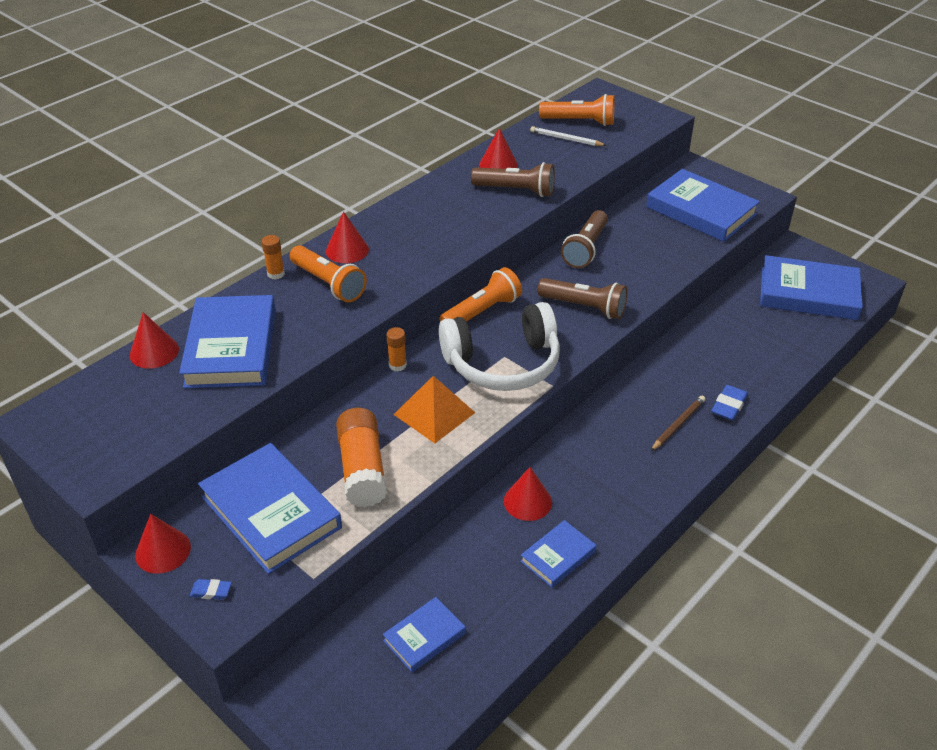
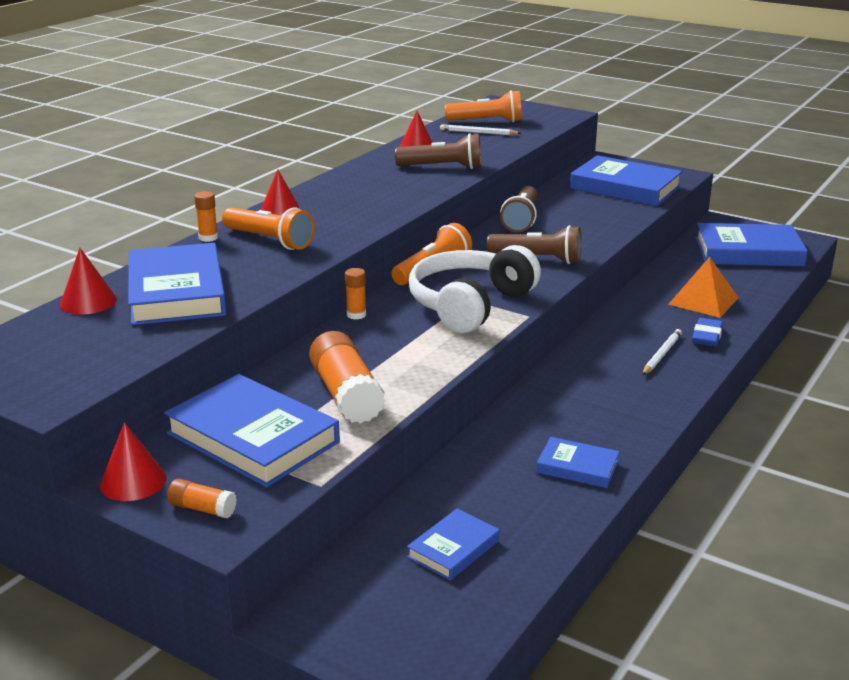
camera: 10 degrees left, 15 degrees down
blue eraser [190,579,232,600] -> orange glue stick [167,479,237,519]
orange pyramid [393,376,475,443] -> orange pyramid moved to [668,257,739,318]
white headphones [439,302,560,391] -> white headphones turned 150 degrees clockwise [409,245,541,333]
red cone [504,467,552,521] -> none
blue book [520,520,596,588] -> blue book turned 75 degrees clockwise [536,437,620,488]
brown pencil [651,396,705,451] -> white pencil [642,329,682,375]

